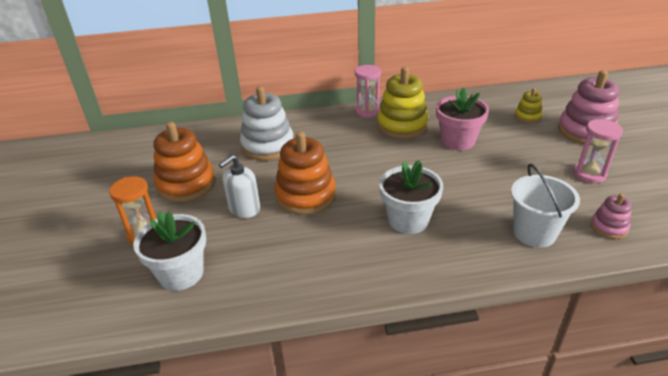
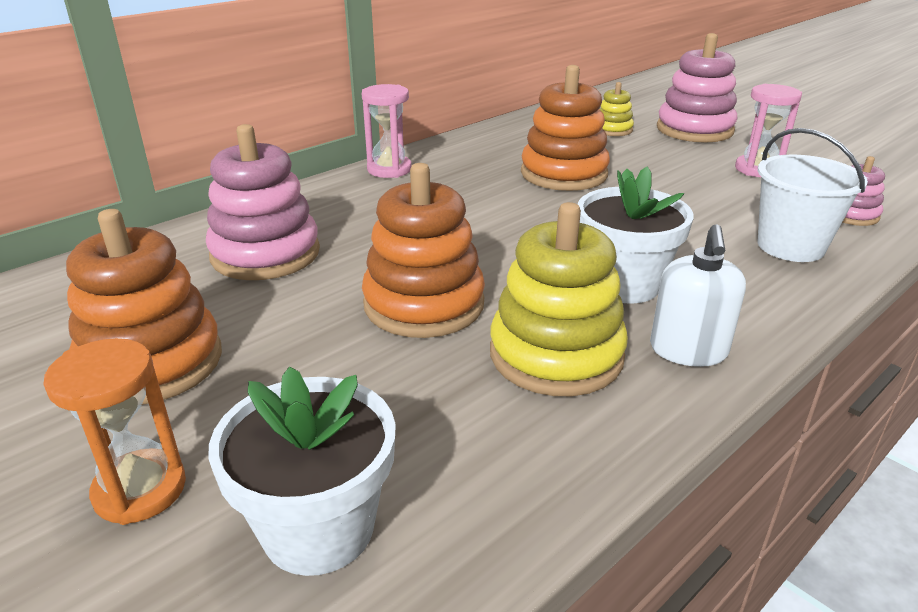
camera: 35 degrees left, 5 degrees down
white soap dispenser [219,155,260,218] -> white soap dispenser moved to [650,224,746,367]
white stacking toy [240,86,293,160] -> pink stacking toy [206,124,320,280]
yellow stacking toy [377,67,429,139] -> yellow stacking toy moved to [490,202,628,396]
pink flower pot [436,88,489,150] -> orange stacking toy [521,65,610,191]

